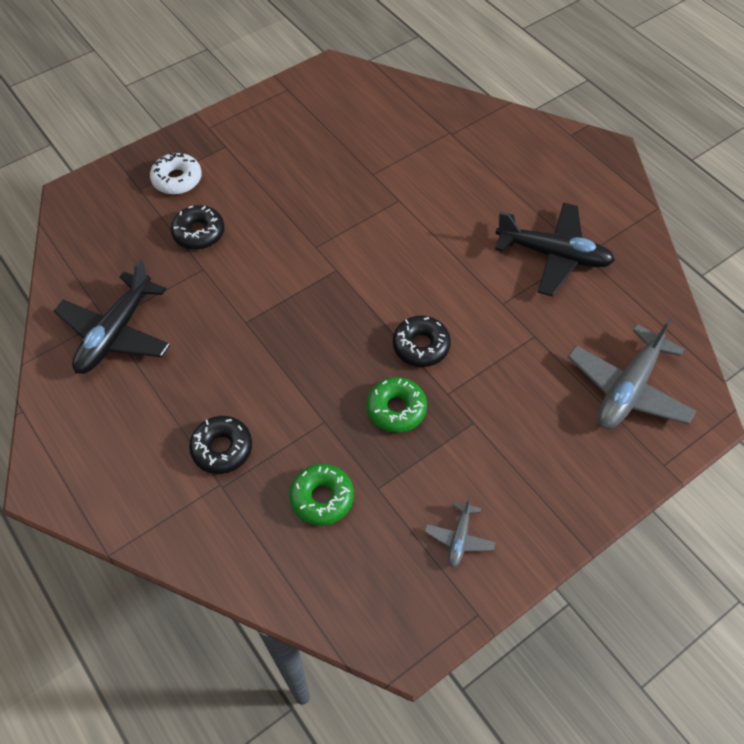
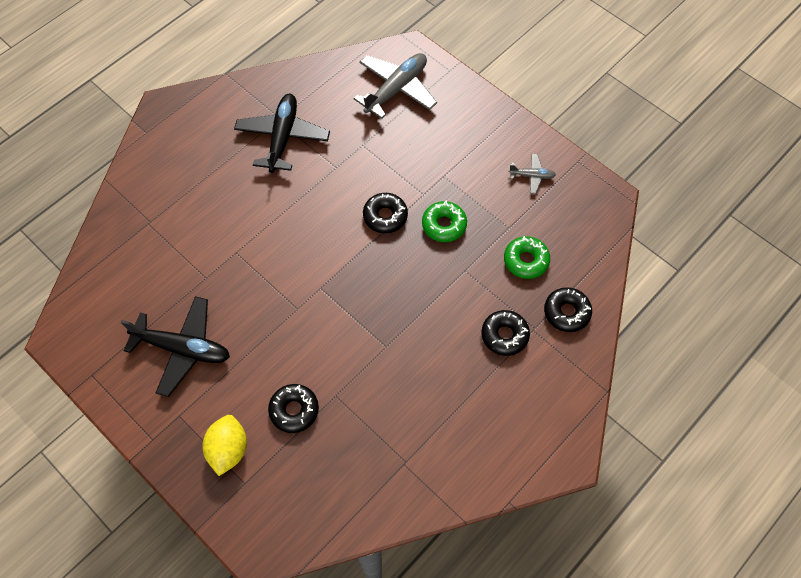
camera: 100 degrees left, 5 degrees up
black plane [54,259,170,374] -> black plane moved to [121,296,230,397]
white donut [150,152,202,195] -> yellow lemon [202,415,247,476]
grey plane [568,317,696,429] -> grey plane turned 75 degrees counterclockwise [354,53,437,119]
none -> black donut [544,287,592,332]

